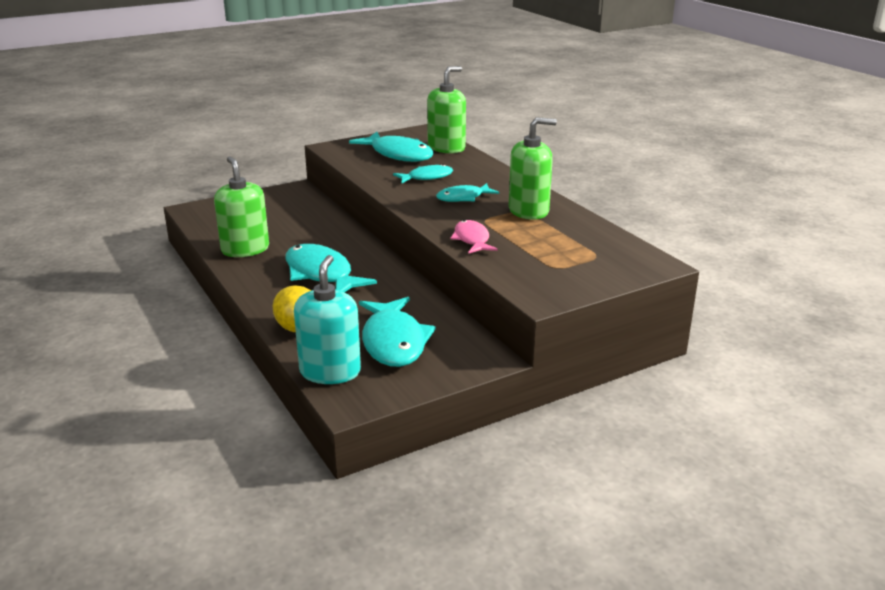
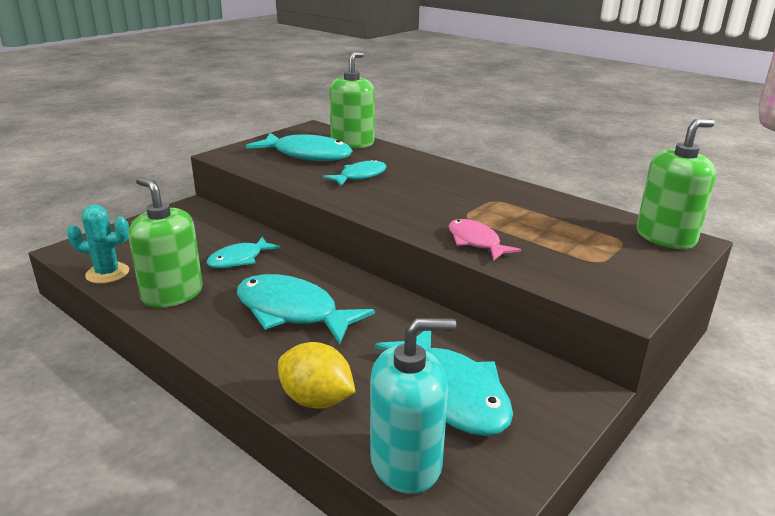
camera: 20 degrees left, 0 degrees up
turquoise soap dispenser [294,255,361,384] -> turquoise soap dispenser turned 90 degrees clockwise [370,318,456,494]
turquoise fish [436,183,499,202] -> turquoise fish moved to [206,236,281,268]
green soap dispenser [509,117,557,220] -> green soap dispenser moved to [637,119,716,249]
none -> turquoise cactus [67,205,129,284]

